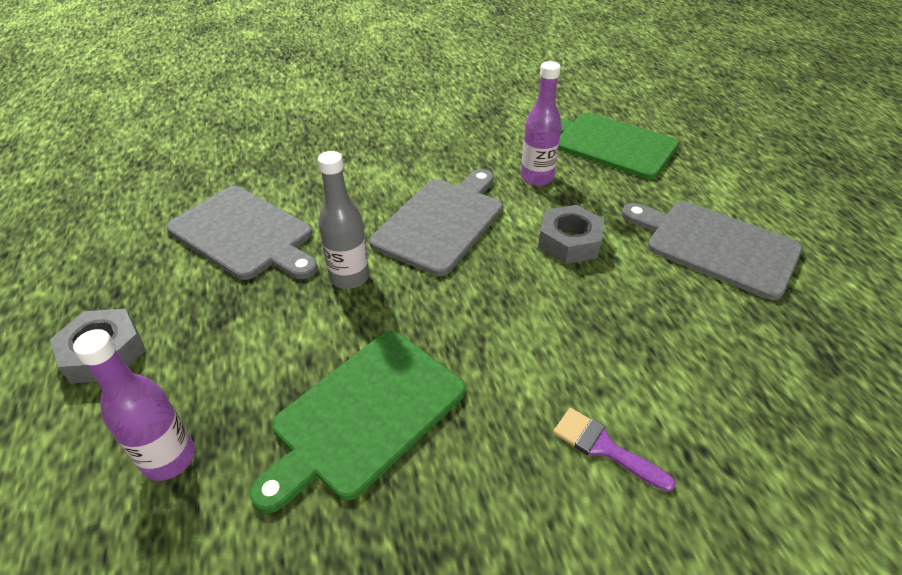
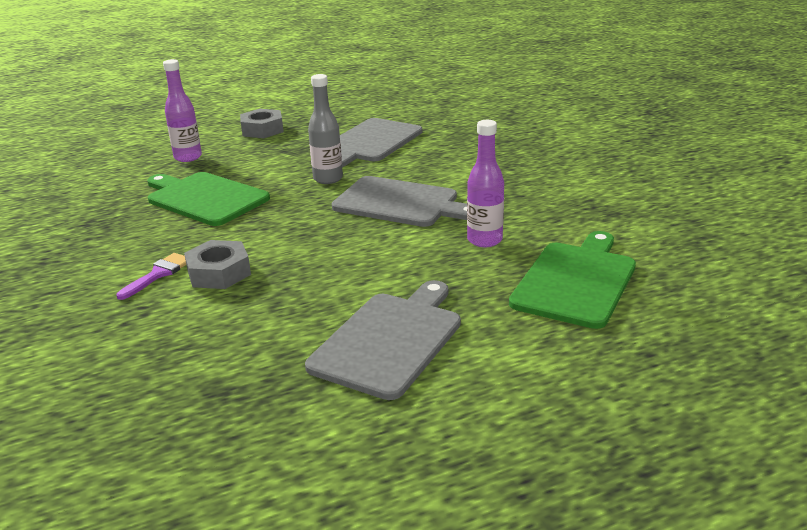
camera: 85 degrees right, 15 degrees down
grey nut [538,205,605,264] -> grey nut moved to [184,240,251,289]

